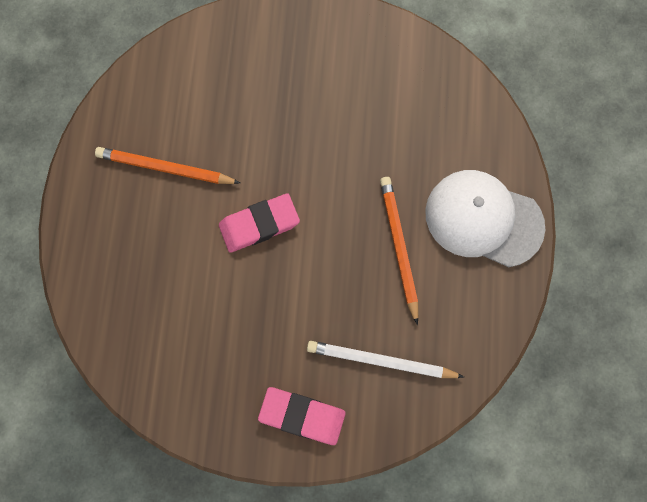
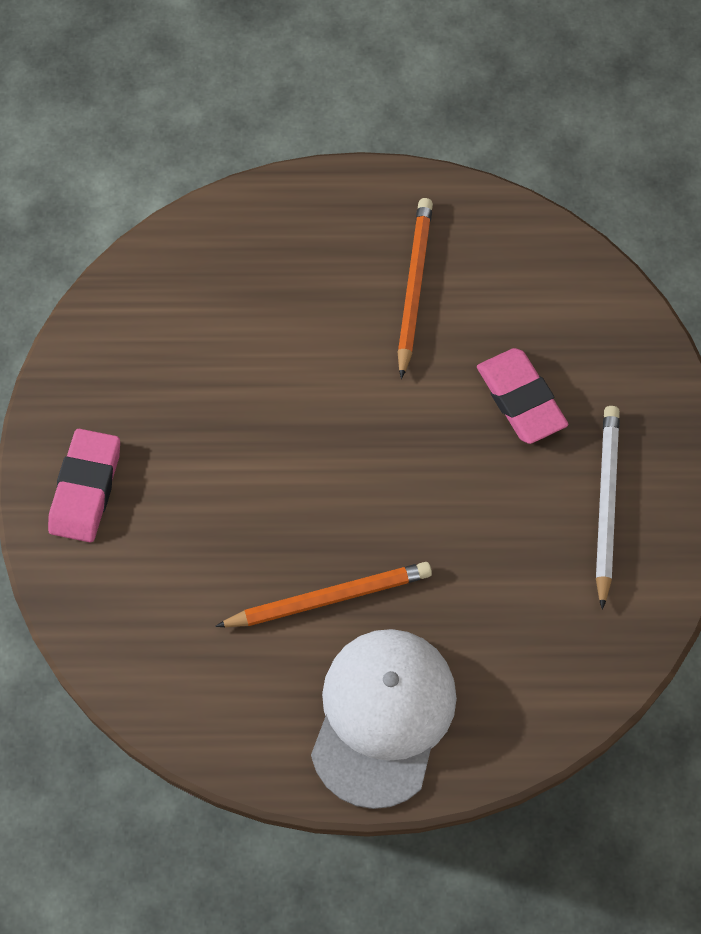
camera: 85 degrees right, 10 degrees down
pink eraser [219,193,300,253] -> pink eraser moved to [477,348,568,444]
white pencil [307,341,464,378] -> white pencil moved to [596,406,620,610]

